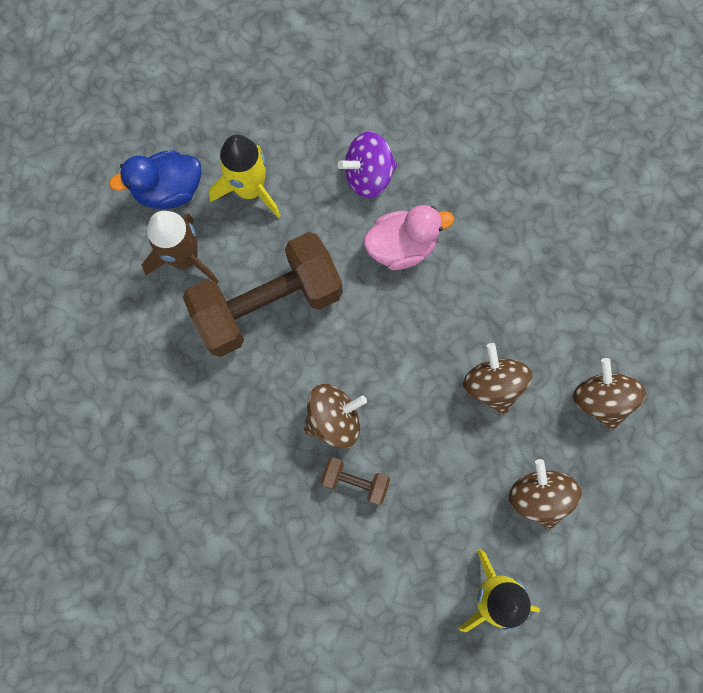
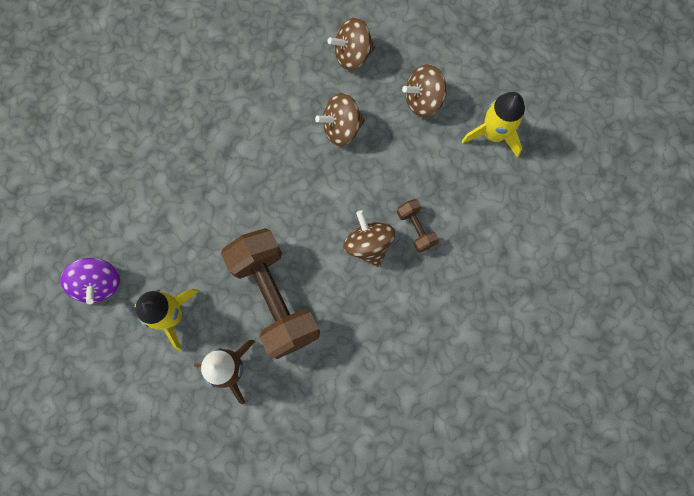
camera: 90 degrees left, 0 degrees up
blue duck [109,150,201,209] -> none
brown dumbbell [321,457,390,505] -> brown dumbbell turned 45 degrees counterclockwise [397,199,439,252]
purple spinning top [338,132,397,198] -> purple spinning top moved to [60,258,120,304]
pink duck [364,205,454,270] -> none

